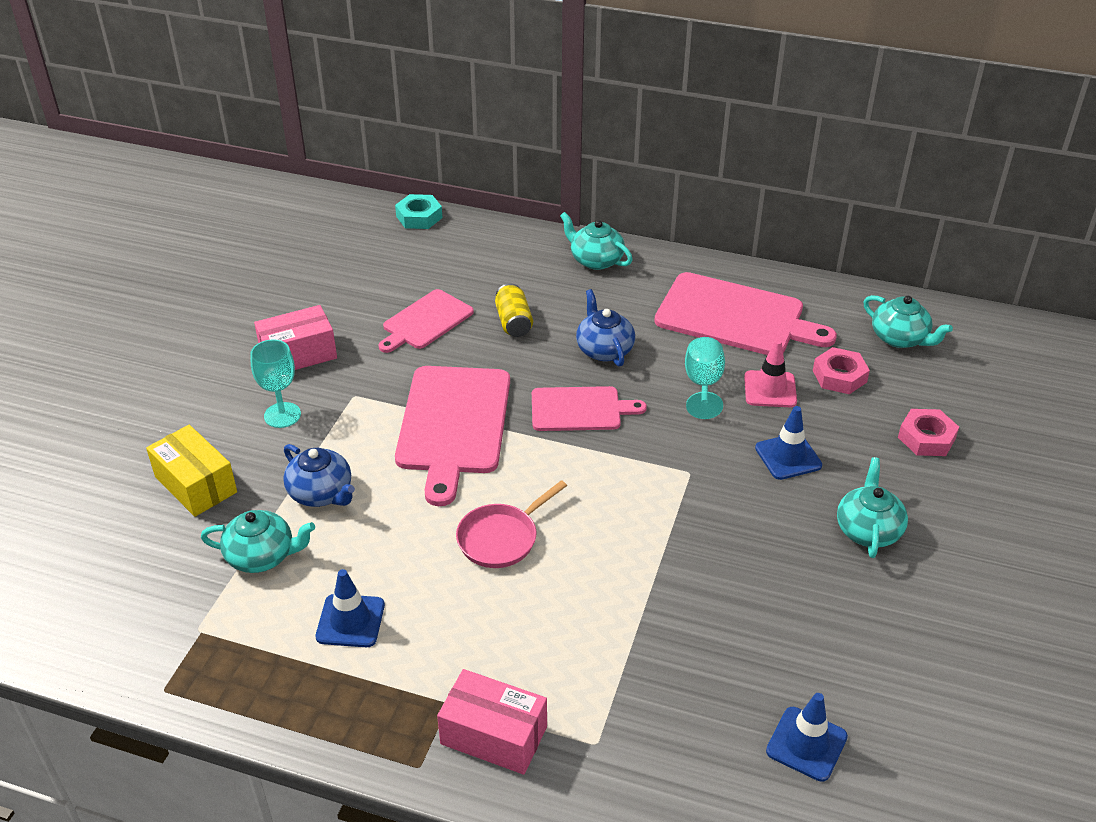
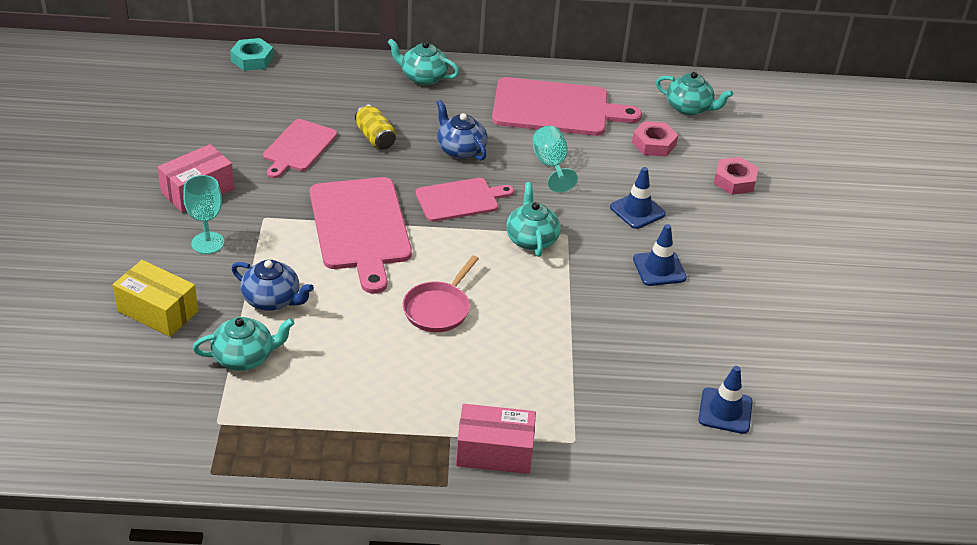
camera: 20 degrees left, 0 degrees up
blue traffic cone [316,569,385,647] -> blue traffic cone moved to [633,224,687,286]
pink traffic cone [744,339,797,407] -> none
turquoise teapot [837,457,908,558] -> turquoise teapot moved to [506,182,561,257]

